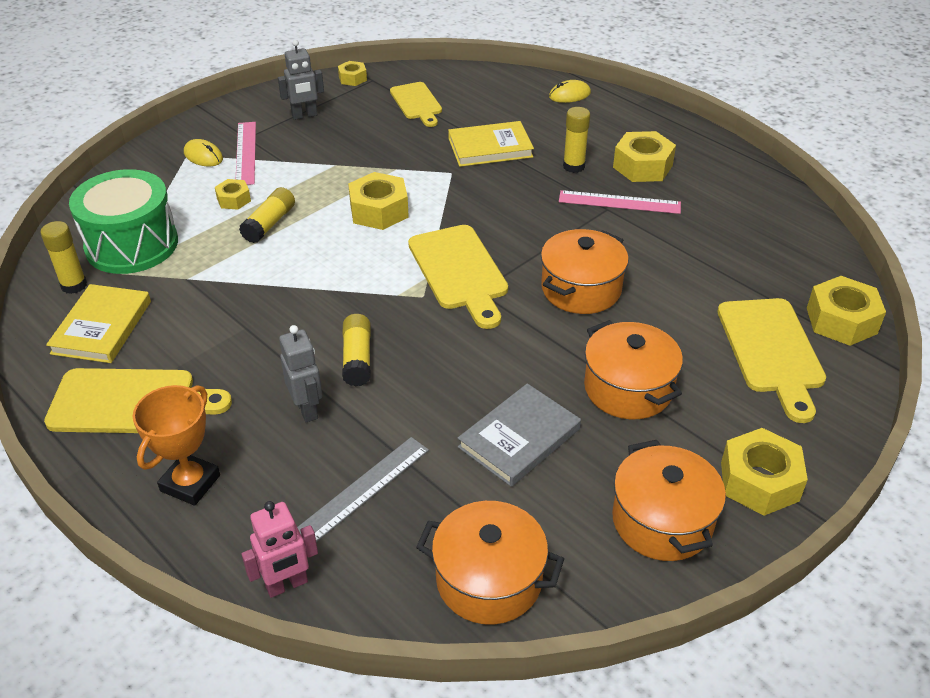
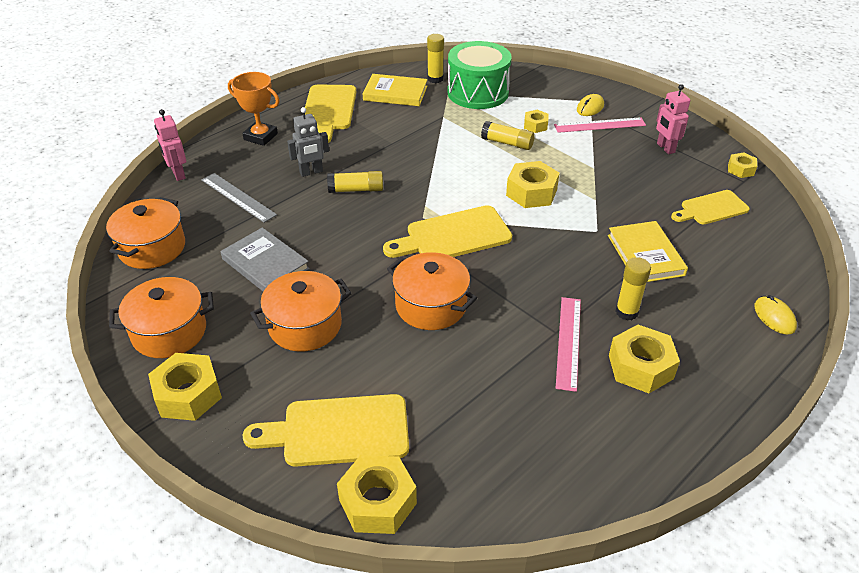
camera: 90 degrees right, 0 degrees up
grey robot [278,40,324,120] -> pink robot [656,84,691,154]

